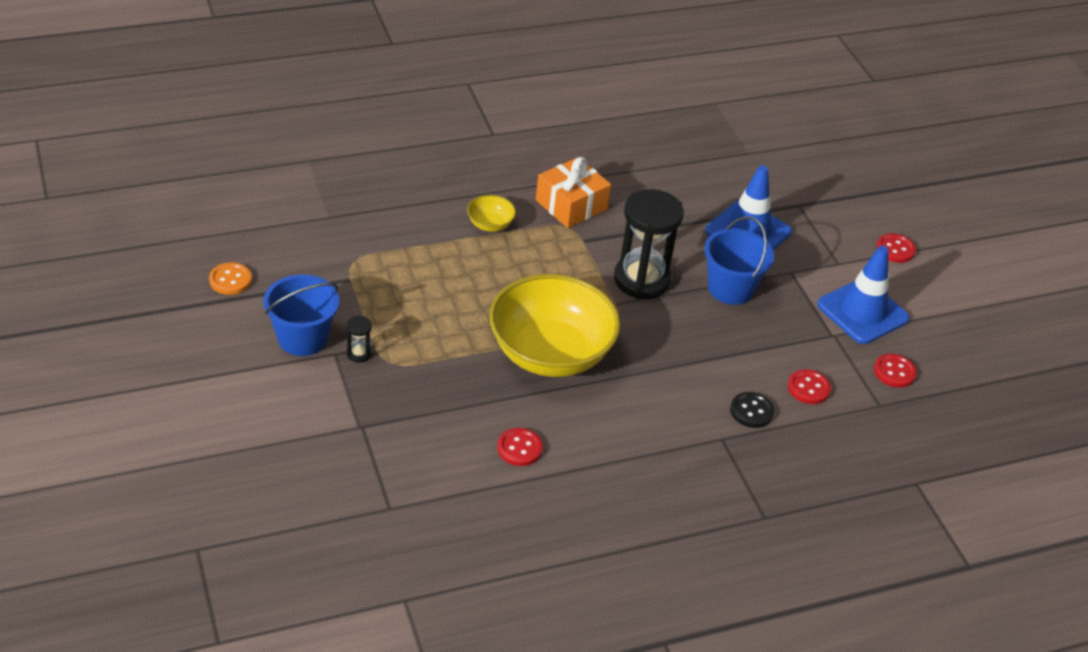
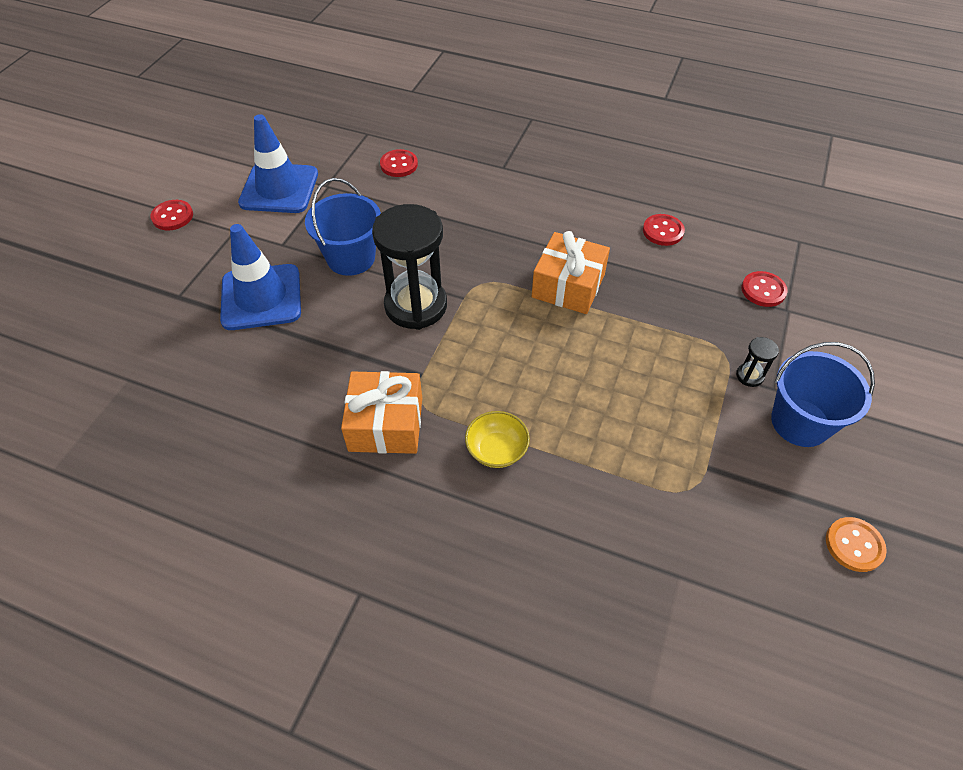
camera: 135 degrees left, 10 degrees up
yellow bowl [489,274,620,377] -> orange gift [532,231,610,314]
black button [730,392,774,428] -> none
red button [874,354,917,388] -> red button moved to [741,271,788,307]

